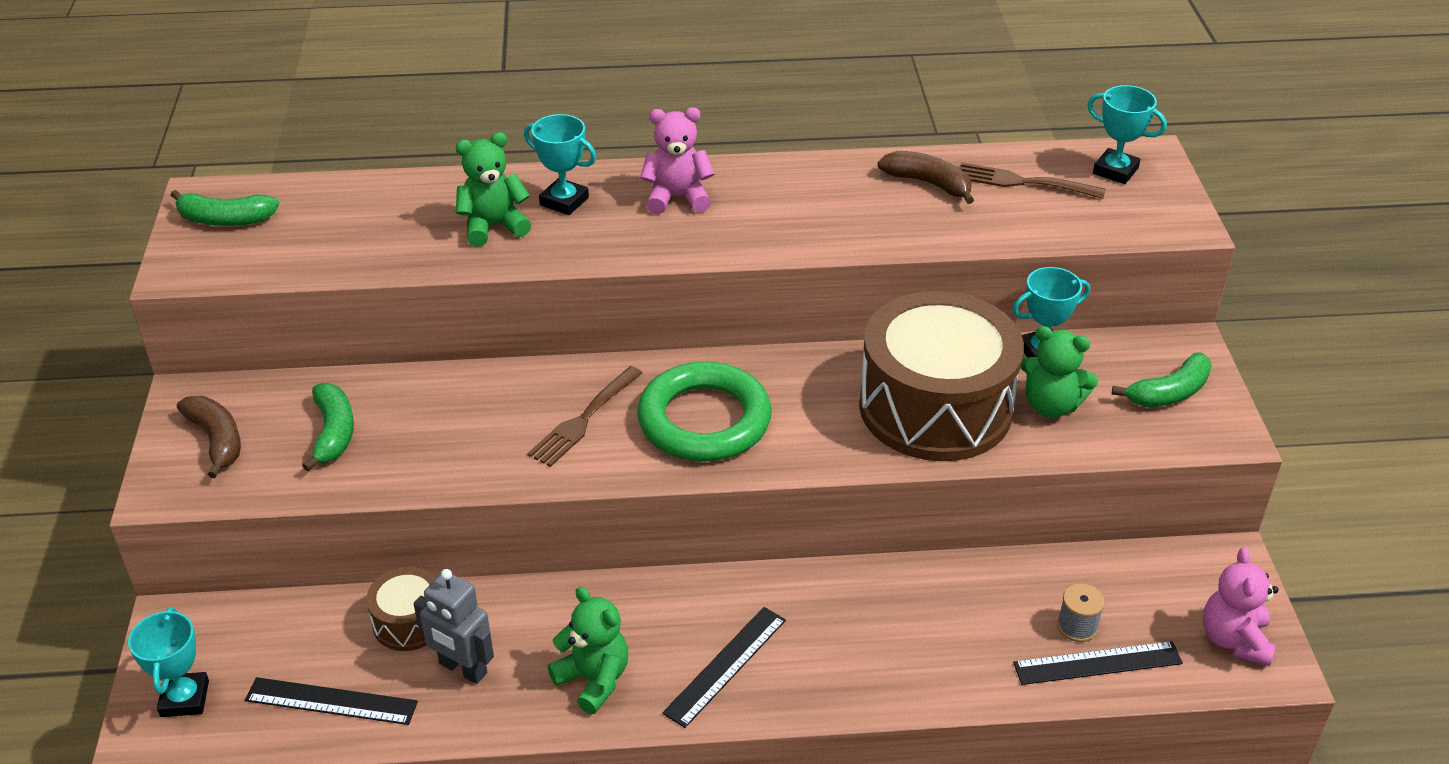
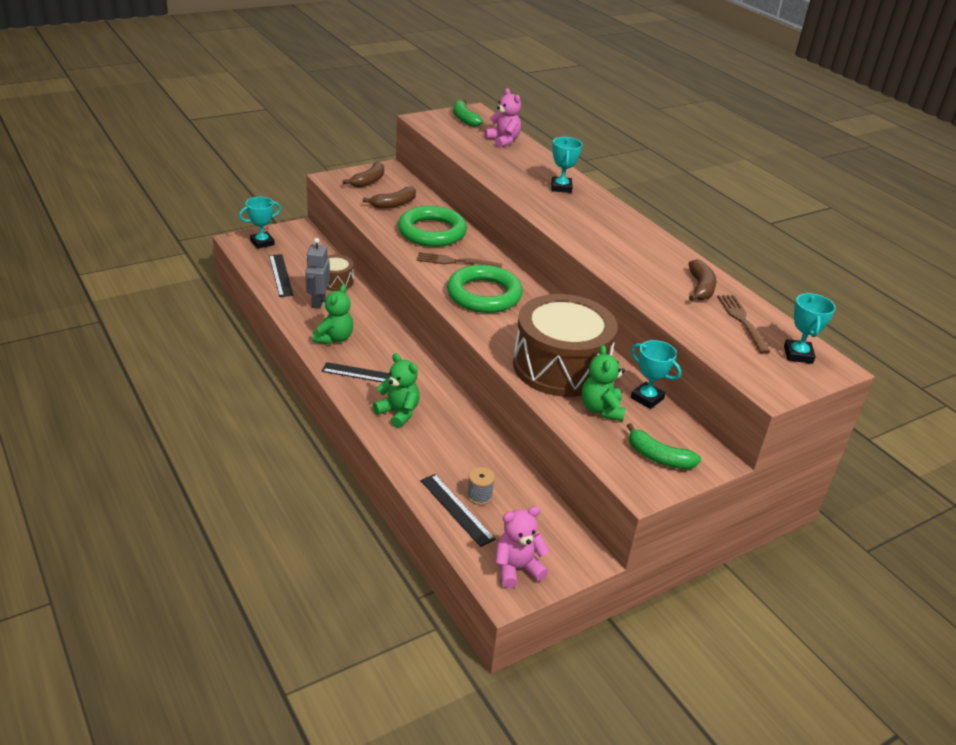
camera: 60 degrees right, 5 degrees down
green banana [302,383,354,471] -> brown banana [363,186,416,209]
green teddy bear [455,132,531,247] -> green teddy bear moved to [373,353,420,428]
pink teddy bear [640,107,714,214] -> pink teddy bear moved to [485,88,521,148]
none -> green ring [398,206,467,247]

